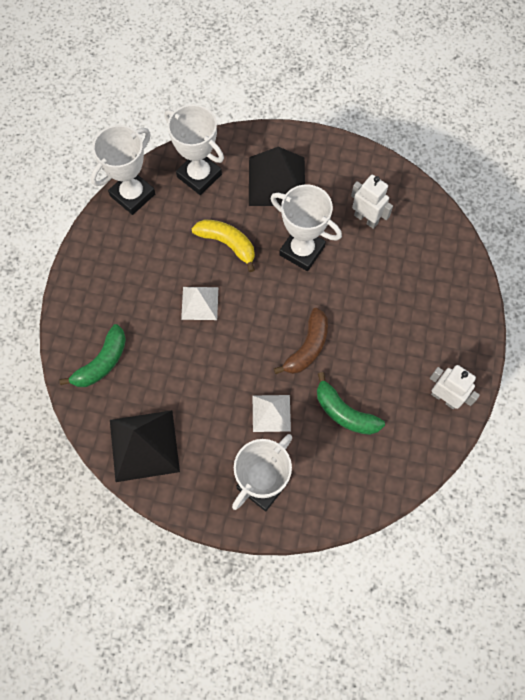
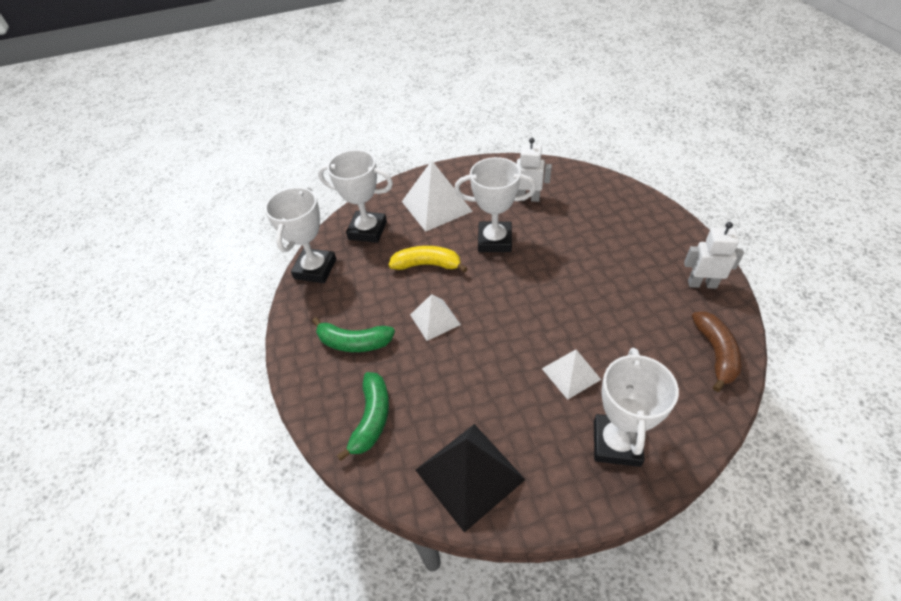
camera: 25 degrees left, 20 degrees down
black pyramid [249,147,305,206] -> white pyramid [402,161,473,232]
brown banana [274,308,328,374] -> brown banana moved to [692,311,742,392]
green banana [317,372,385,435] -> green banana moved to [312,317,395,352]

